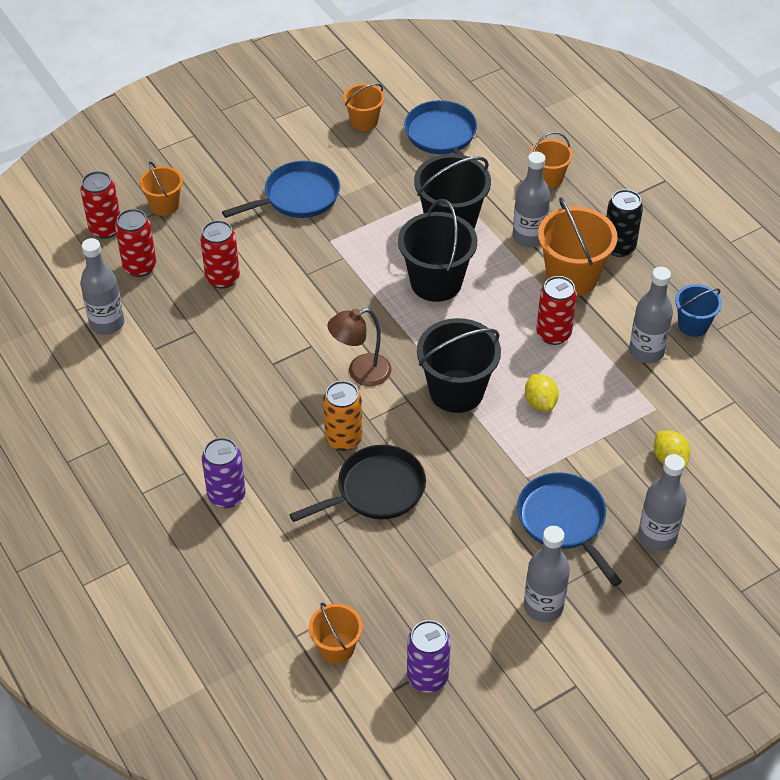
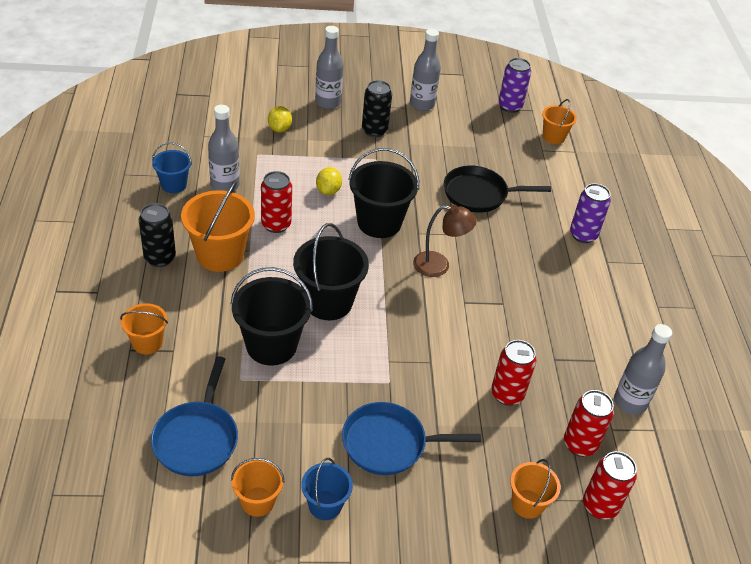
camera: 155 degrees left, 5 degrees down
orange can [323,381,362,451] -> none
grey bottle [513,152,550,247] -> none
blue pan [517,472,622,587] -> black can [362,80,392,137]
none -> blue bucket [301,458,353,520]

